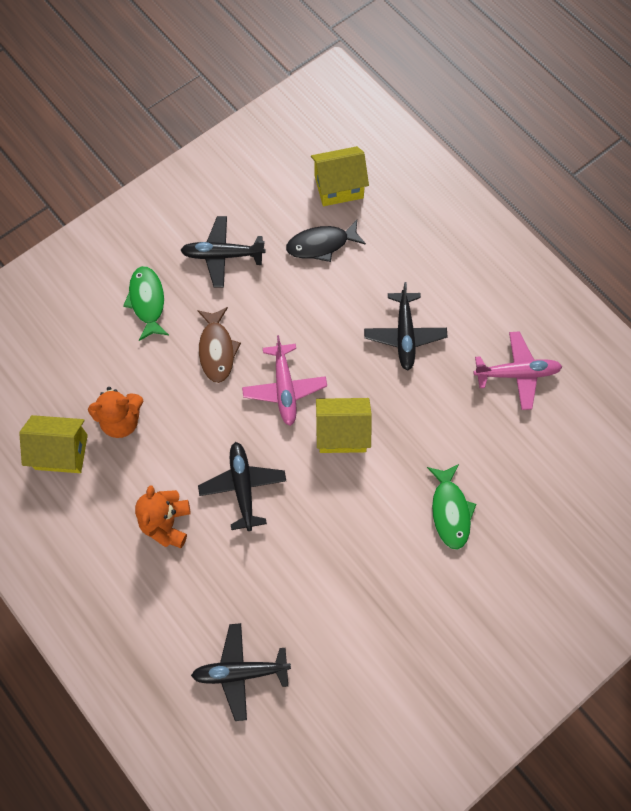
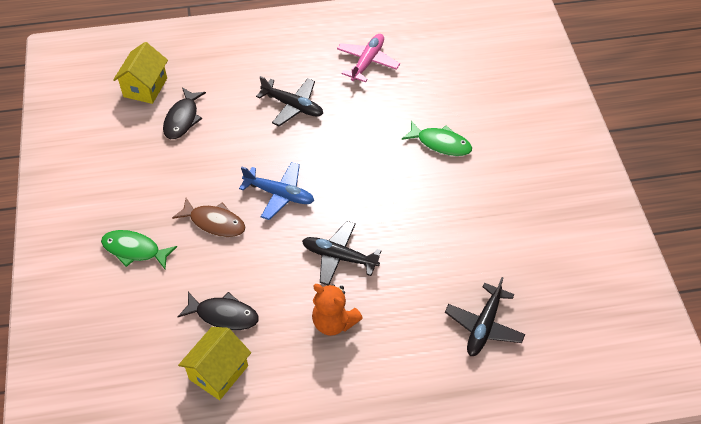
camera: 60 degrees left, 15 degrees down
orange teddy bear [88,387,144,438] -> black fish [178,292,259,330]
black plane [180,216,266,287] -> none
pink plane [242,335,327,426] -> blue plane [239,162,314,220]
yellow house [316,398,372,453] -> none

